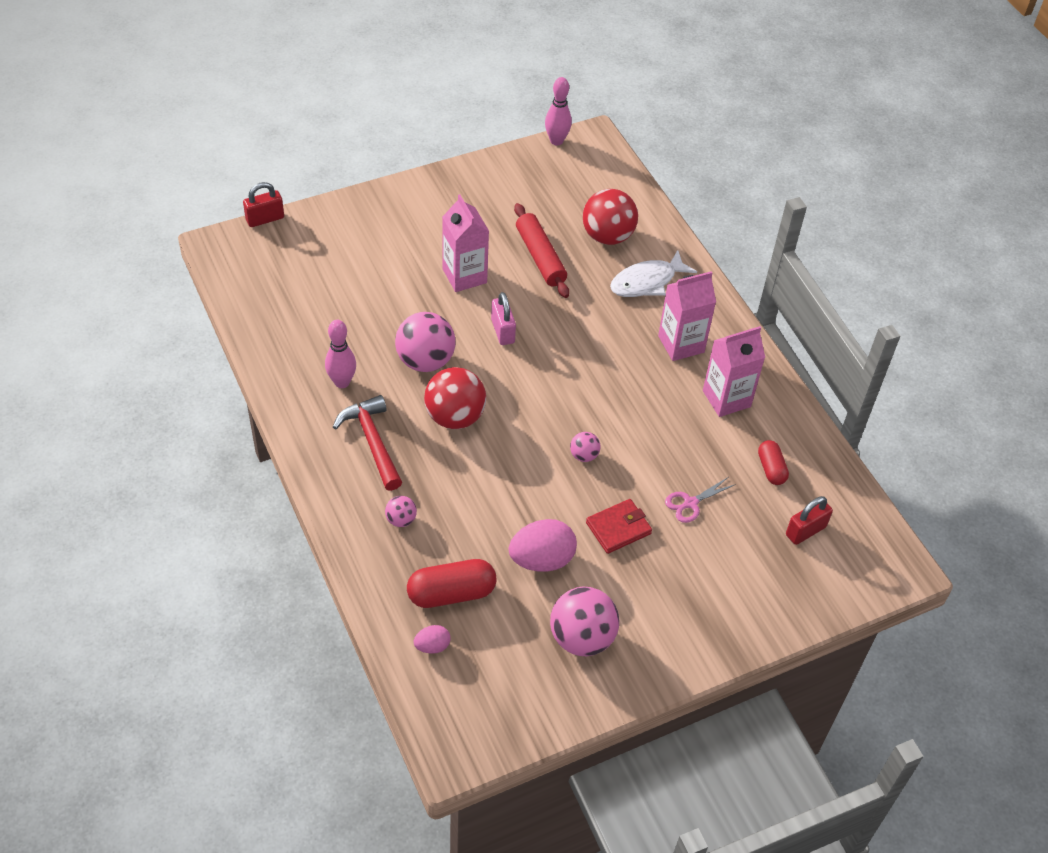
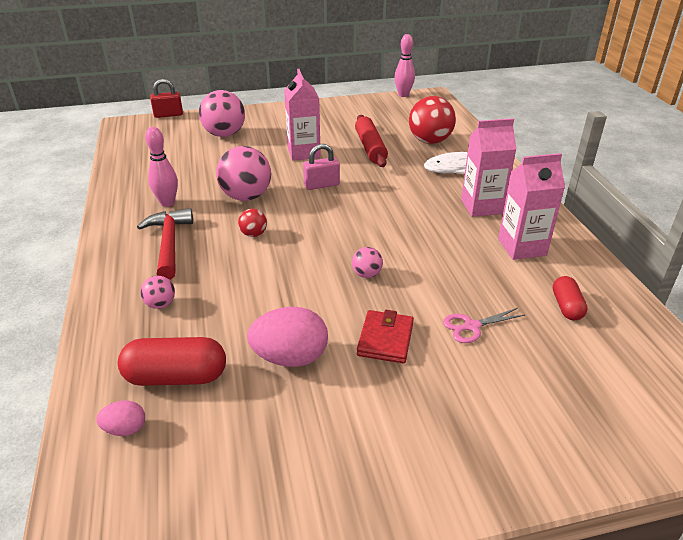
camera: 15 degrees right, 15 degrees down
red ball [424,367,486,429] -> red ball [238,209,267,237], size x0.49
pink padlock [491,292,516,345] -> pink padlock turned 75 degrees clockwise [303,144,340,190]
pink ball [550,587,619,656] -> pink ball moved to [199,90,245,137]
red wallet [586,499,652,554] -> red wallet turned 60 degrees counterclockwise [357,310,414,363]
red padlock [786,496,833,545] -> none

